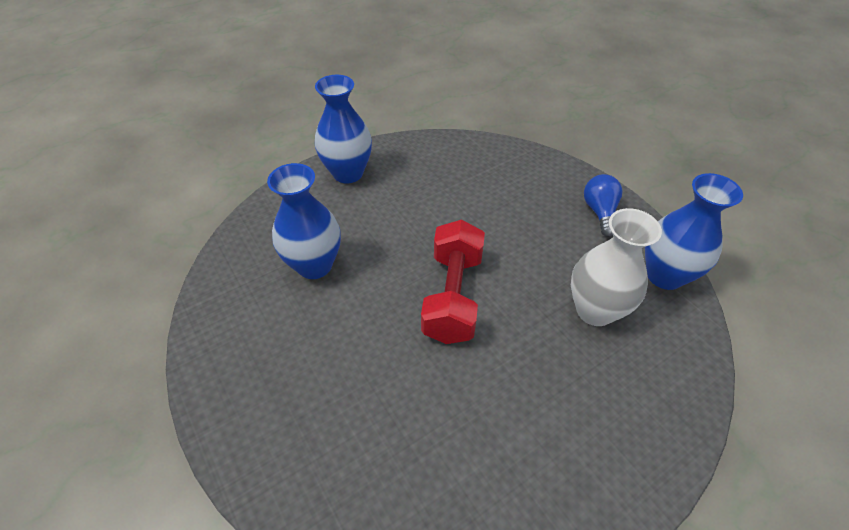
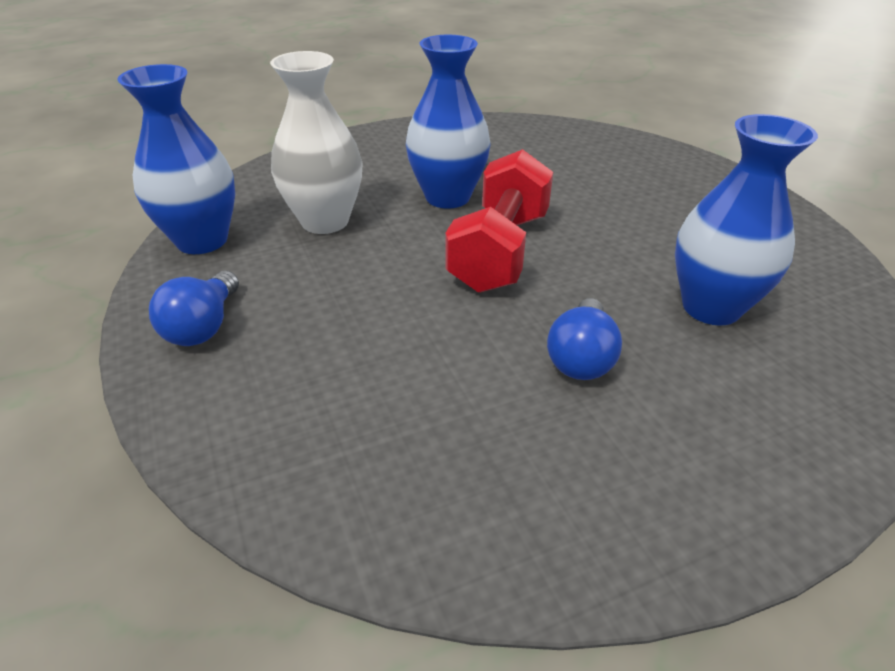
camera: 170 degrees left, 10 degrees down
blue vase [315,75,372,183] -> blue vase moved to [406,35,491,209]
none -> blue light bulb [547,298,622,380]

